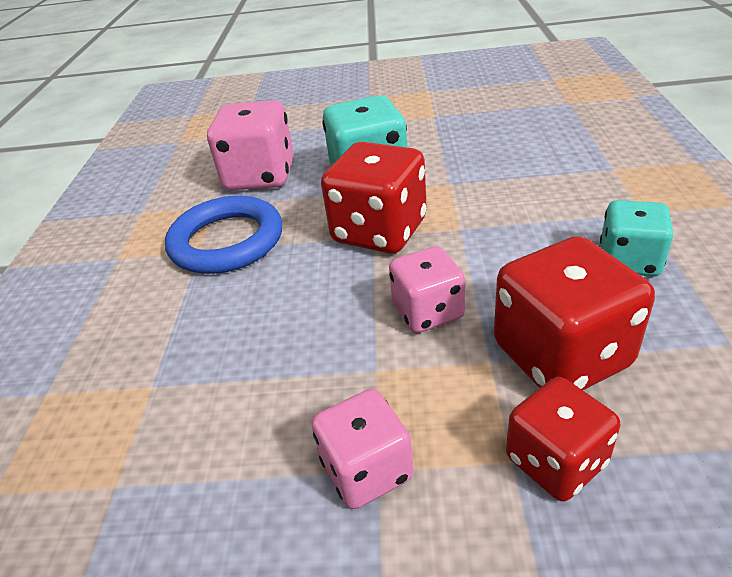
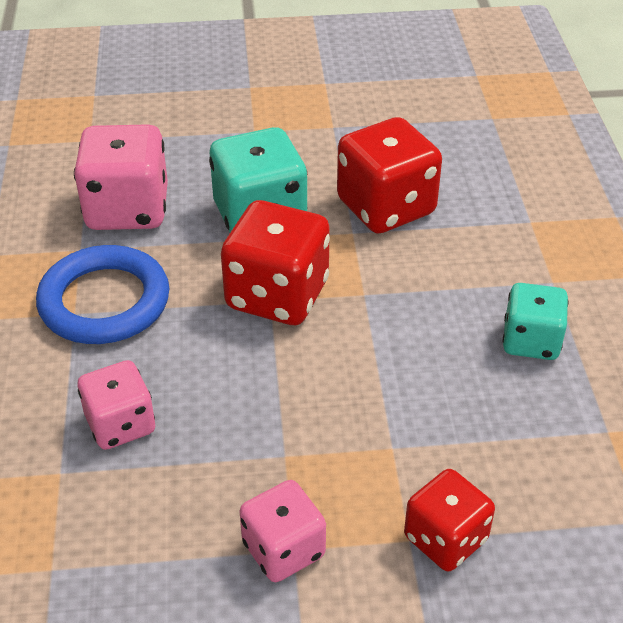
camera: 10 degrees left, 5 degrees up
pink dice [389,246,465,333] -> pink dice moved to [78,360,155,450]
red dice [494,236,655,390] -> red dice moved to [337,117,442,233]

